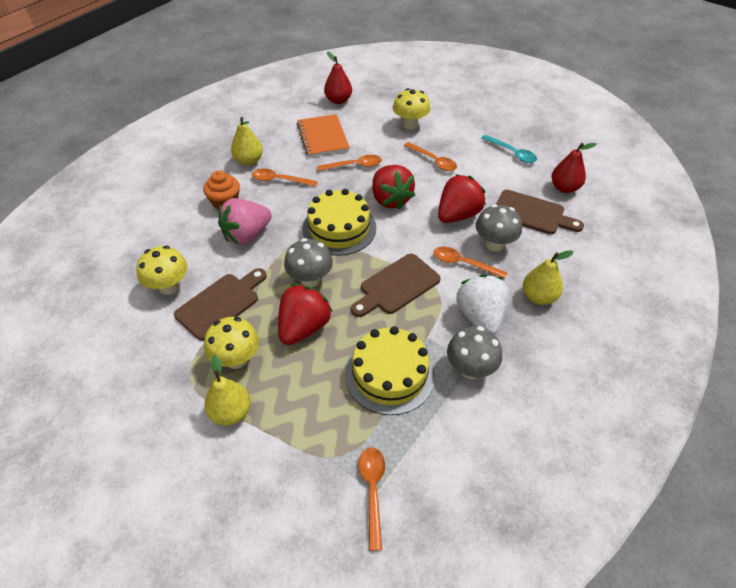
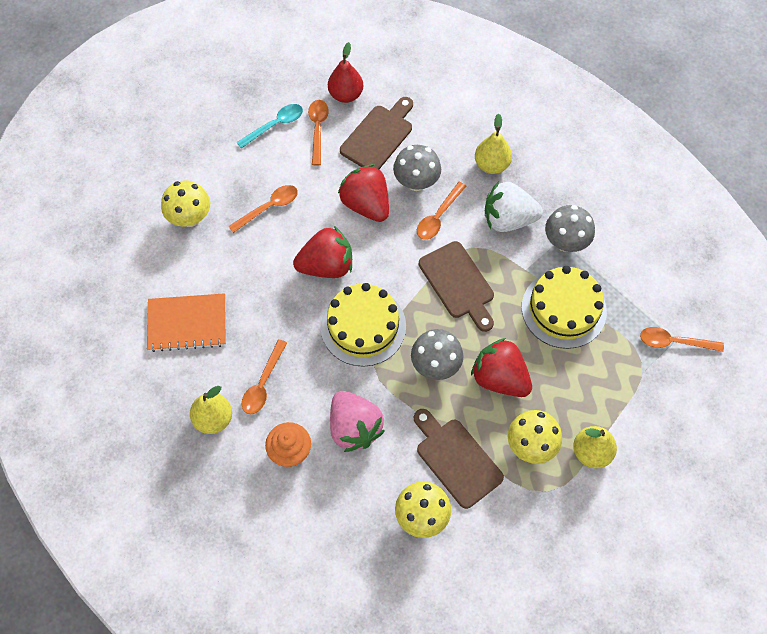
camera: 80 degrees left, 15 degrees up
orange spoon [317,155,382,171] -> orange spoon moved to [308,100,329,165]
red pear [324,51,352,104] -> none

